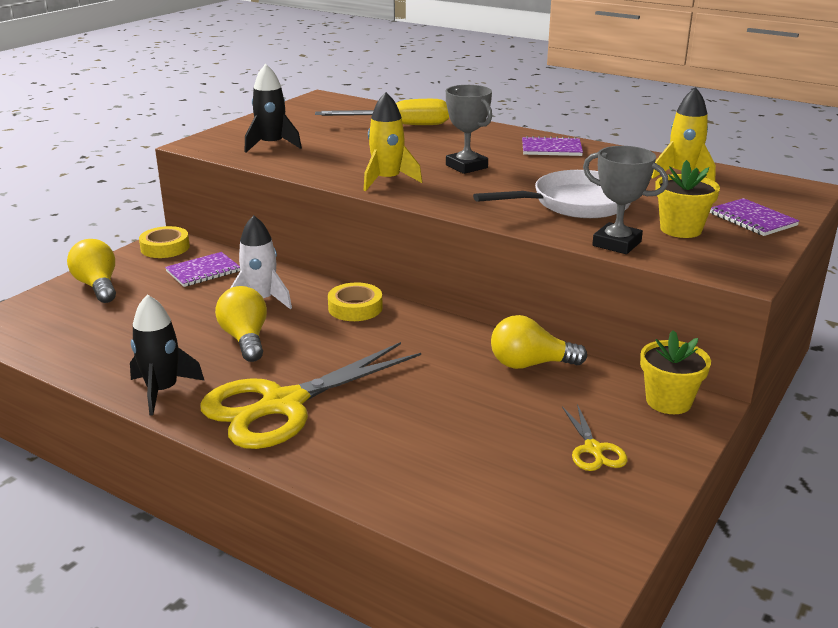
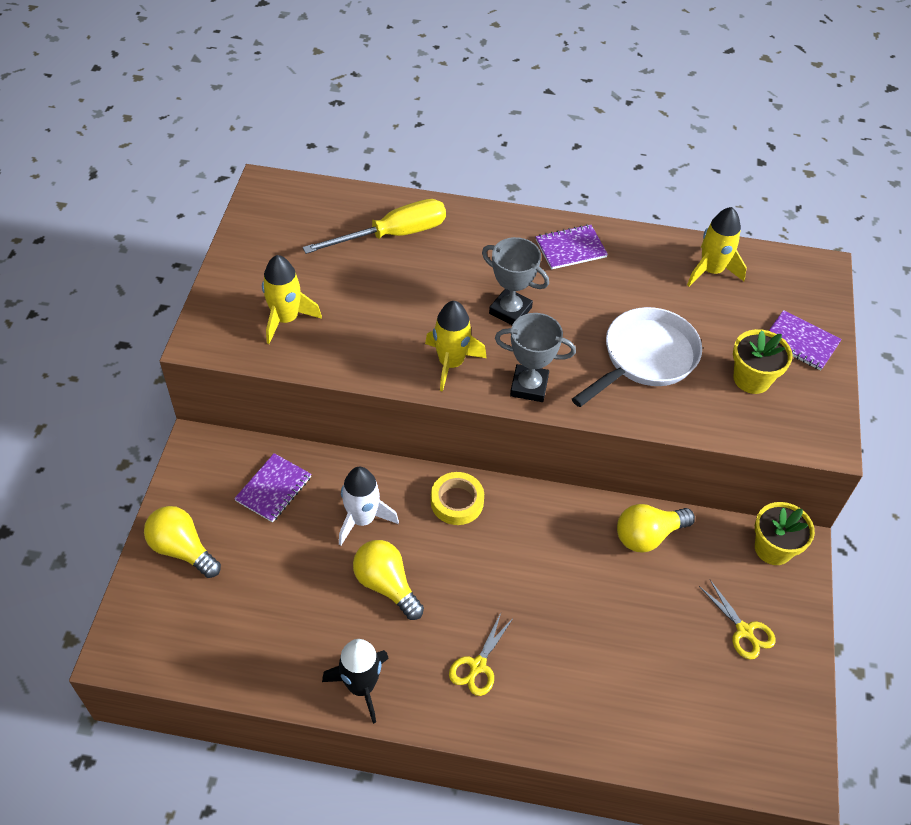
camera: 25 degrees left, 25 degrees up
yellow tape [139,226,190,258] -> none
yellow scissors [200,342,421,449] -> yellow scissors [449,613,514,696], size x0.44
black rocket [245,64,302,153] -> yellow rocket [262,255,322,344]
grey trophy [583,146,668,254] -> grey trophy moved to [495,313,576,402]

